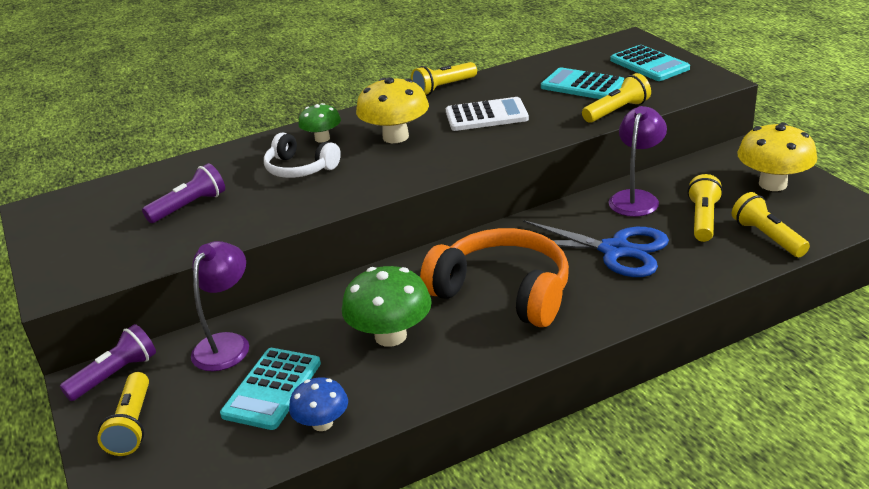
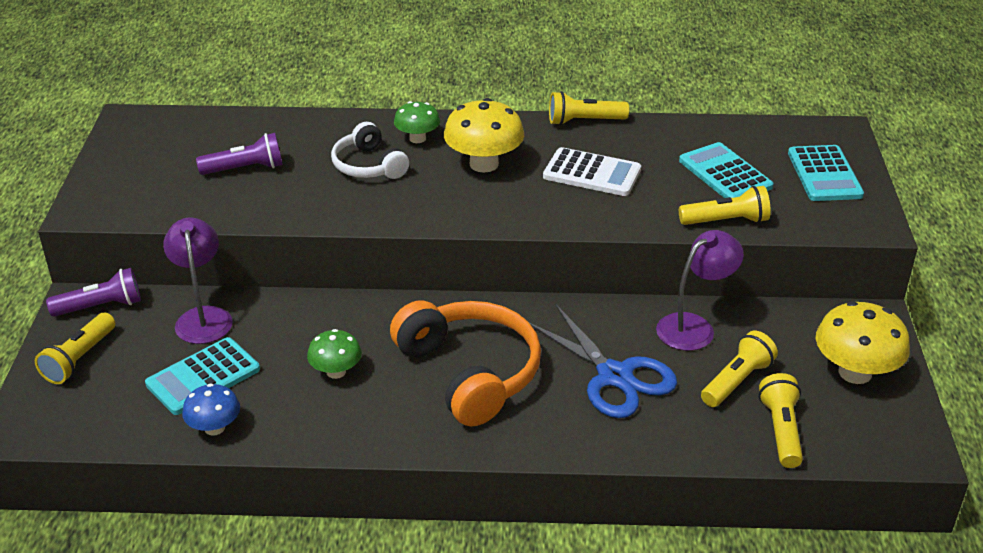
camera: 25 degrees right, 5 degrees up
purple lamp [191,241,249,371] -> purple lamp turned 60 degrees counterclockwise [163,218,233,344]
green mushroom [342,266,432,347] -> green mushroom [307,329,362,379], size x0.60

